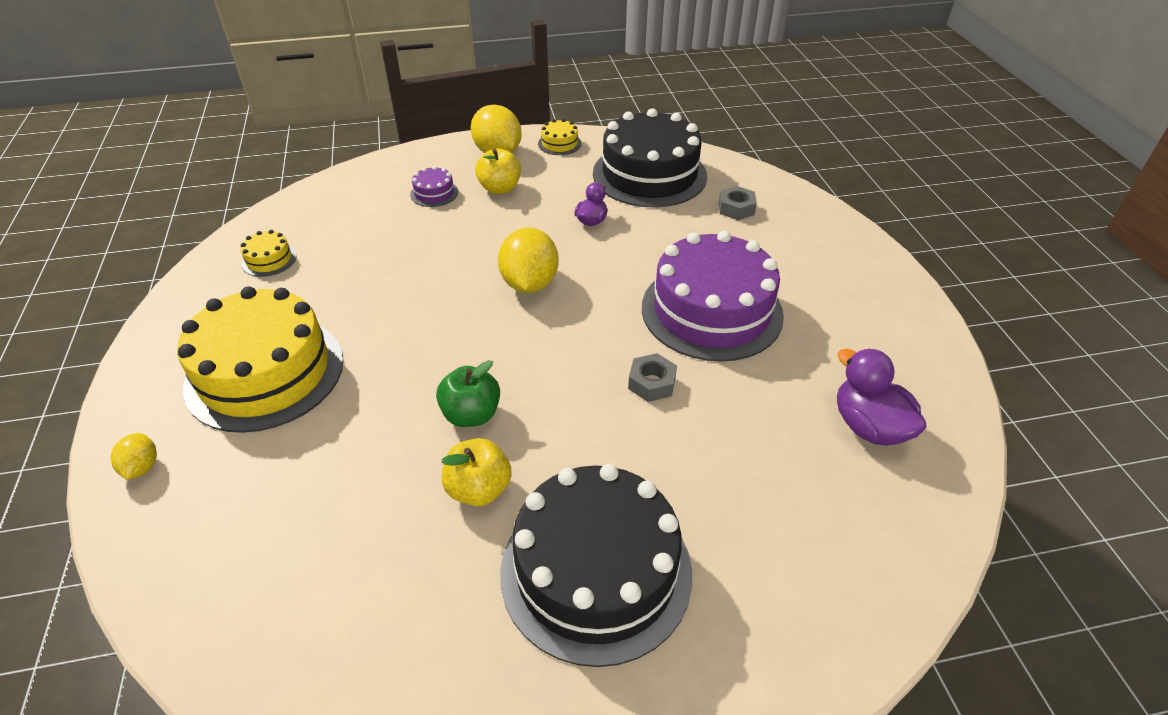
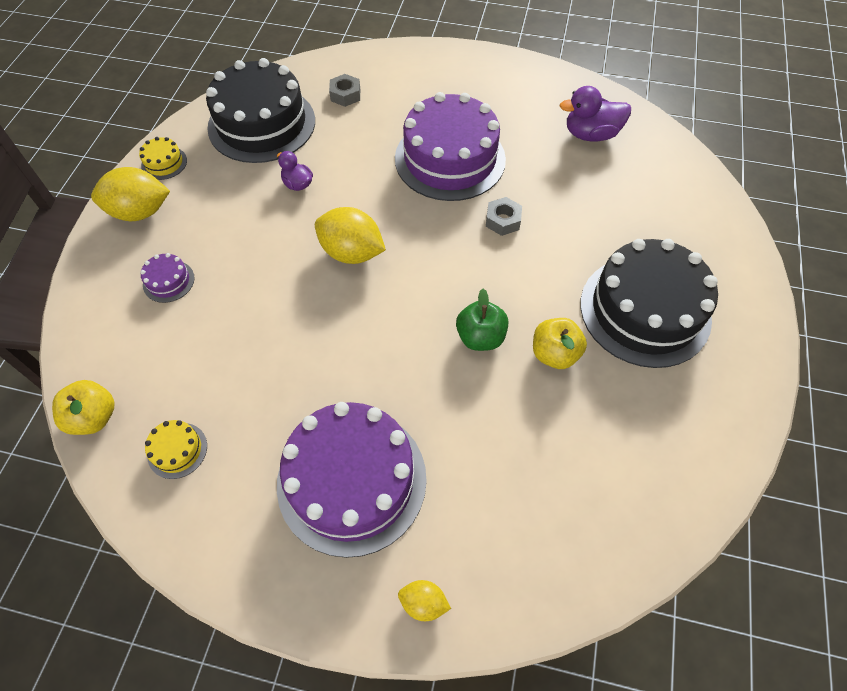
camera: 65 degrees left, 15 degrees up
yellow cake [177,286,343,433] -> purple cake [277,402,427,558]
yellow apple [475,148,521,194] -> yellow apple moved to [52,380,114,435]

